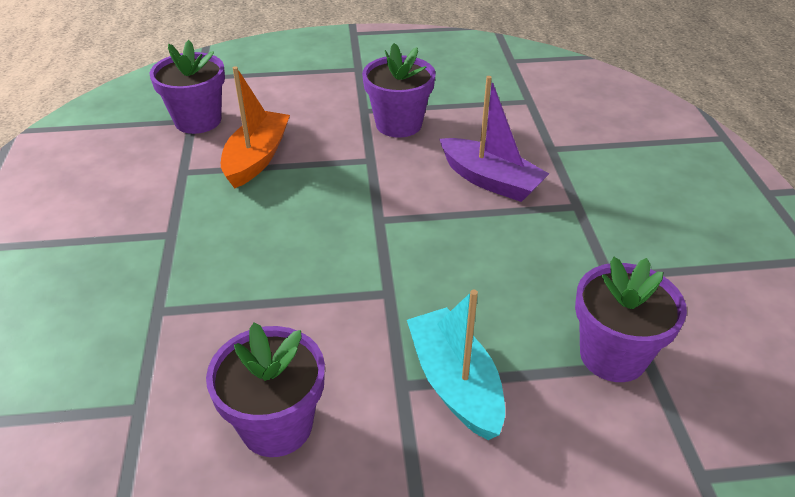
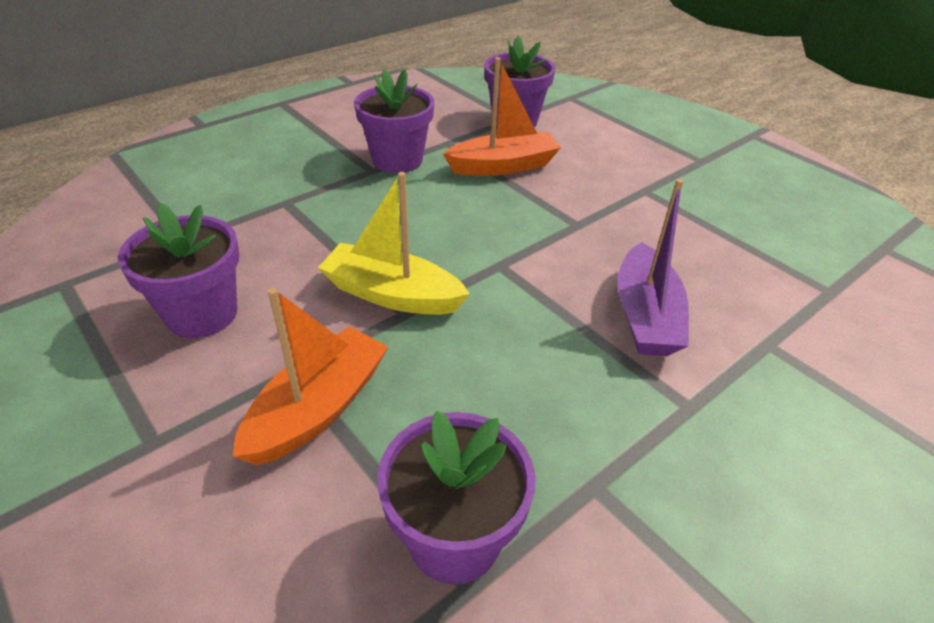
camera: 55 degrees right, 0 degrees up
purple flower pot [362,43,436,138] -> purple flower pot moved to [354,69,434,173]
turquoise boat [407,289,505,440] -> orange boat [233,288,388,465]
none -> yellow boat [318,172,470,315]

